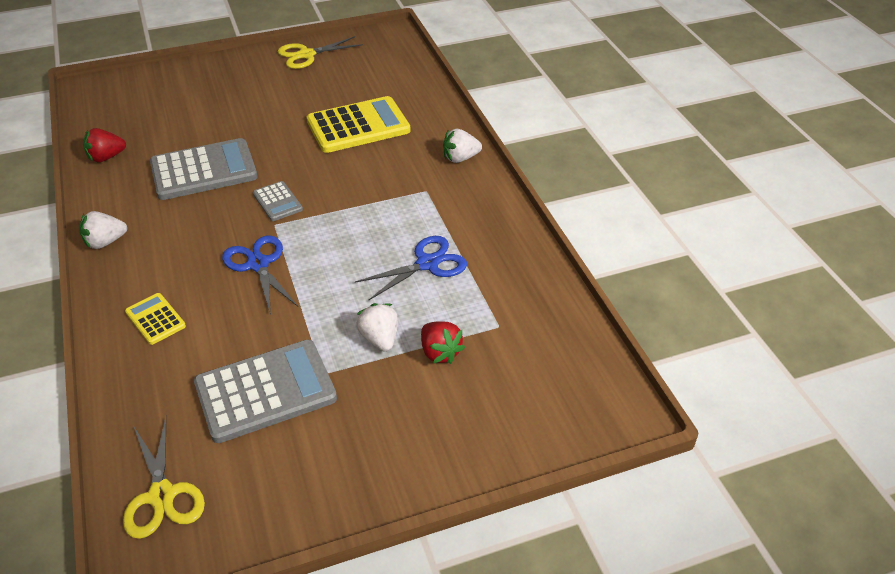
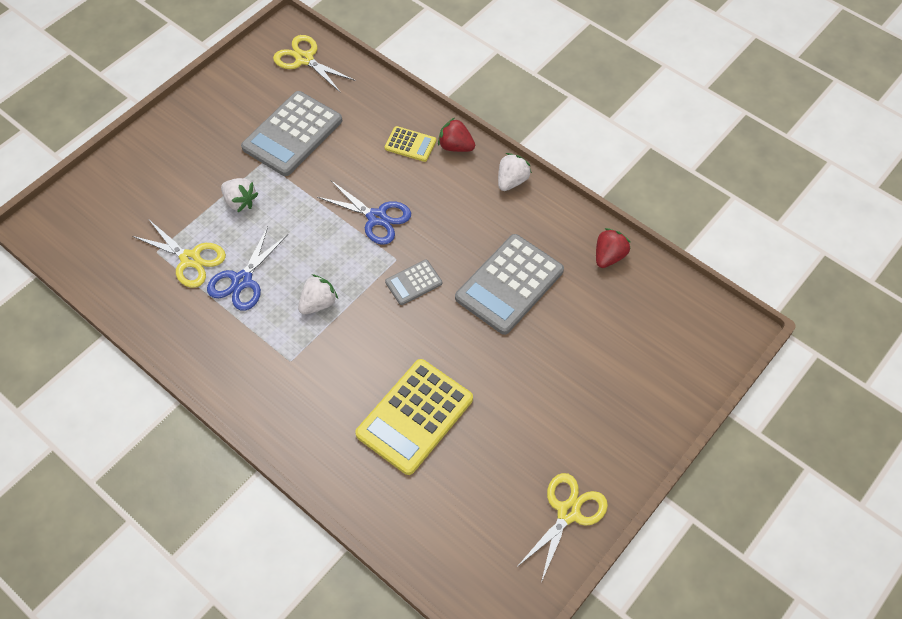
camera: 150 degrees right, 15 degrees up
grey calculator [253,181,303,221] -> grey calculator turned 60 degrees counterclockwise [385,260,442,305]
red strawberry [421,322,465,364] -> red strawberry moved to [438,118,475,152]
white strawberry [443,129,482,163] -> white strawberry moved to [298,274,338,315]
none -> yellow scissors [132,219,226,288]

